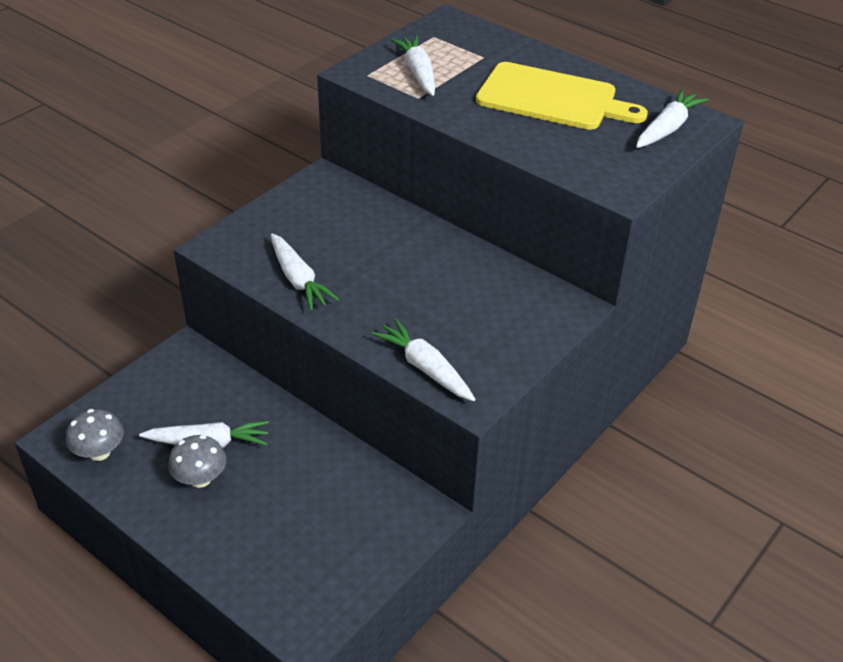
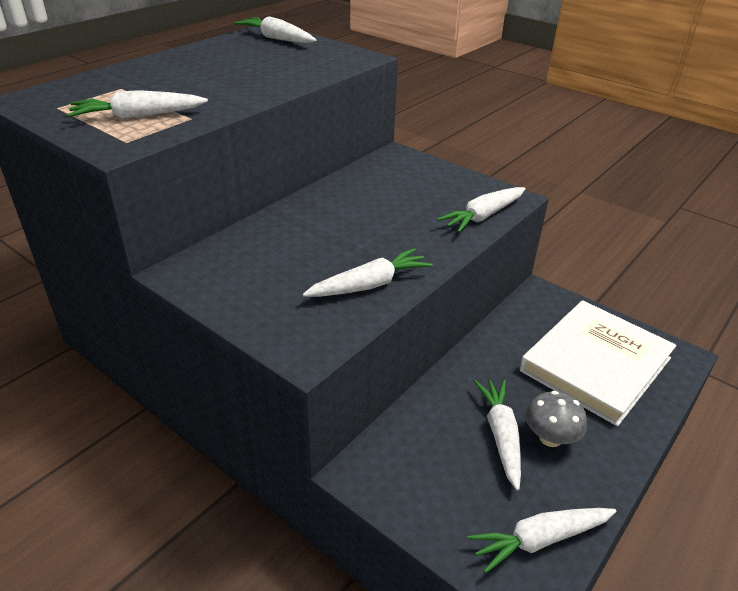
camera: 90 degrees left, 5 degrees down
grey mushroom [66,409,124,461] -> white carrot [467,508,617,573]
yellow cutting board [476,62,648,130] -> none
none -> white book [520,300,676,426]

